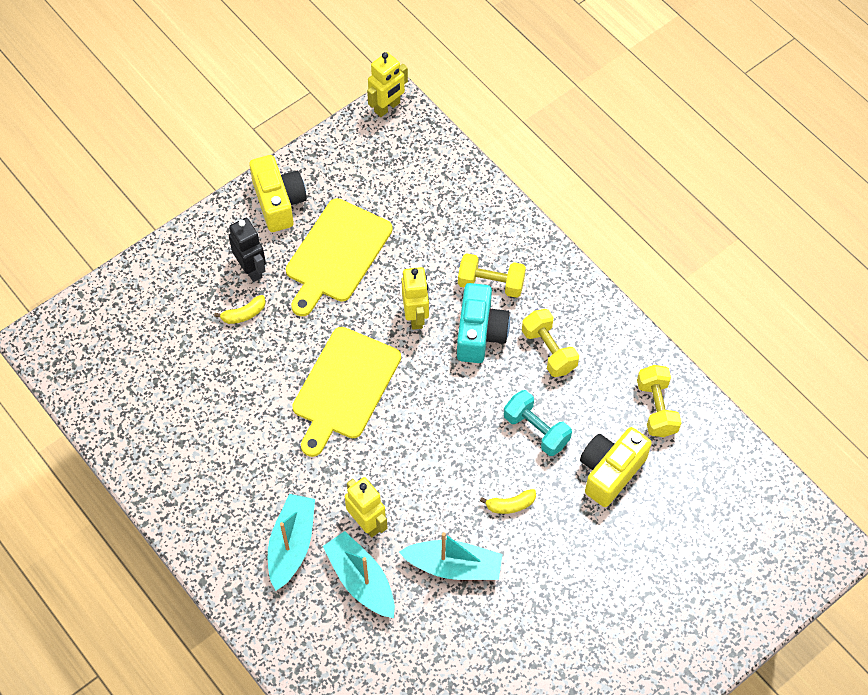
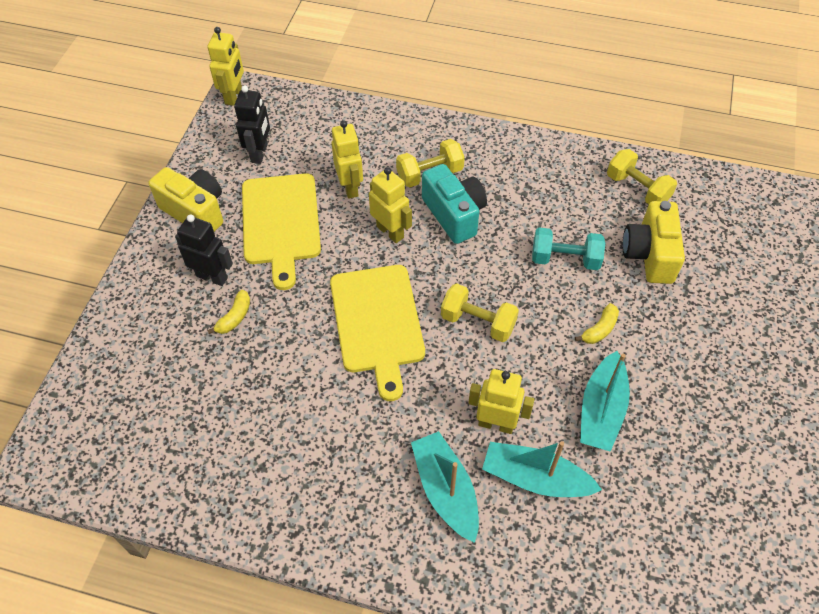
camera: 35 degrees left, 5 degrees down
turquoise boat [399,532,503,580] -> turquoise boat turned 135 degrees clockwise [580,351,630,452]
yellow dumbbell [522,309,579,377] -> yellow dumbbell moved to [441,283,519,342]
none -> black robot [234,85,270,164]
none -> yellow robot [331,120,363,199]

